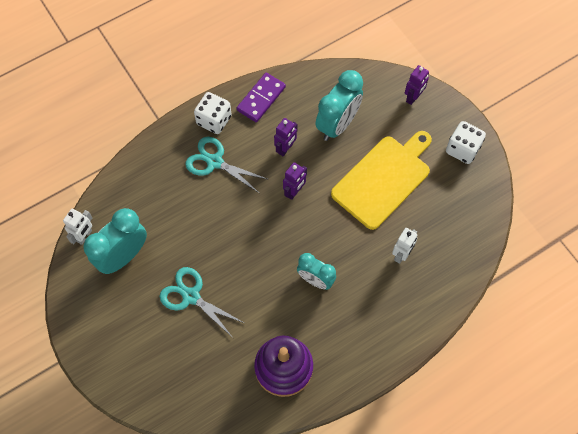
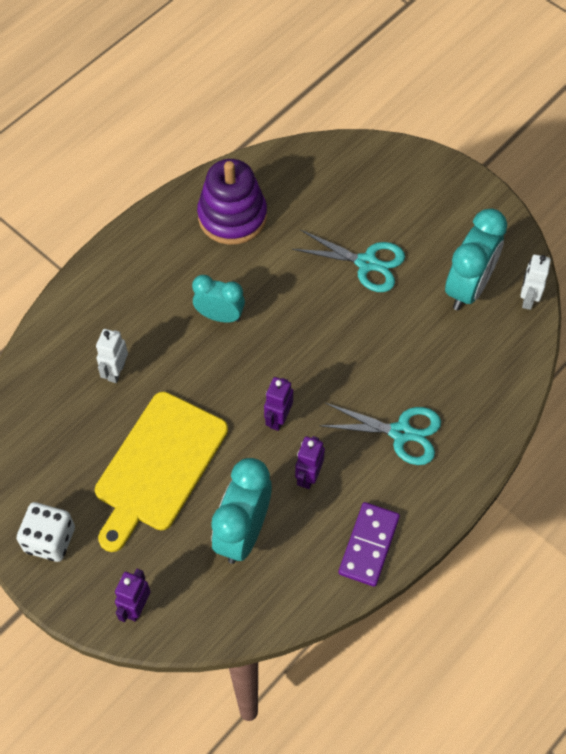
camera: 165 degrees right, 5 degrees down
white dice [194,92,232,134] -> none

